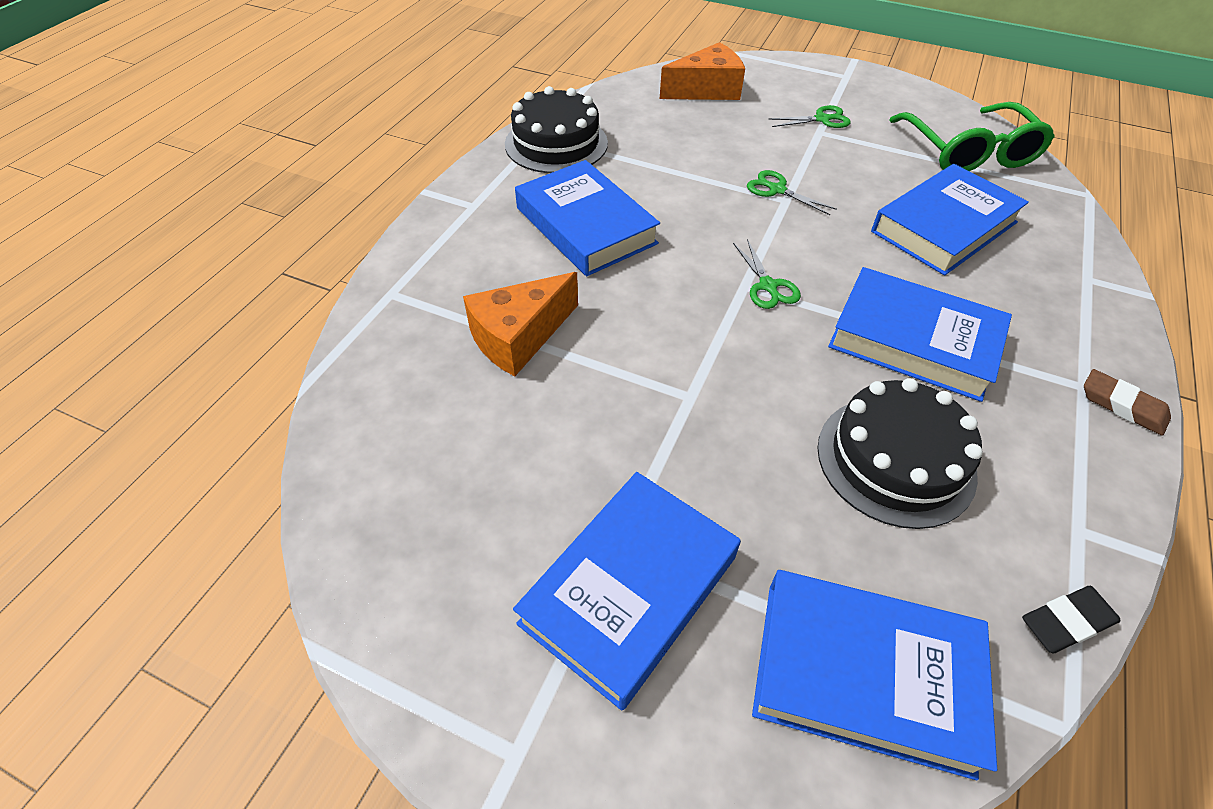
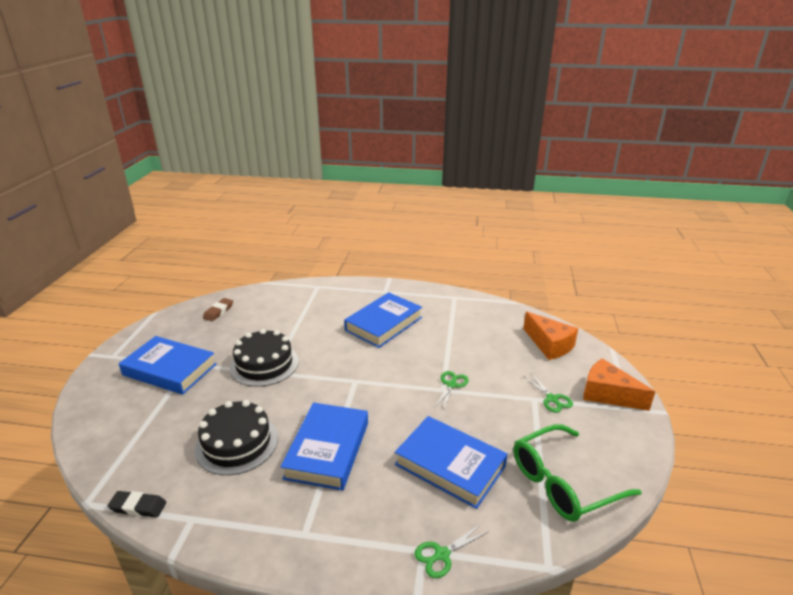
camera: 75 degrees right, 20 degrees down
orange cheese [463,272,578,376] -> orange cheese moved to [583,358,655,411]
black cake [505,86,608,173] -> black cake moved to [230,329,299,387]
green scissors [733,239,801,309] -> green scissors moved to [414,524,488,578]
blue book [752,570,997,780] -> none
black eraser [1022,586,1121,653] -> black eraser turned 45 degrees counterclockwise [108,491,166,518]
brown eraser [1084,369,1171,436] -> brown eraser moved to [203,298,233,321]

